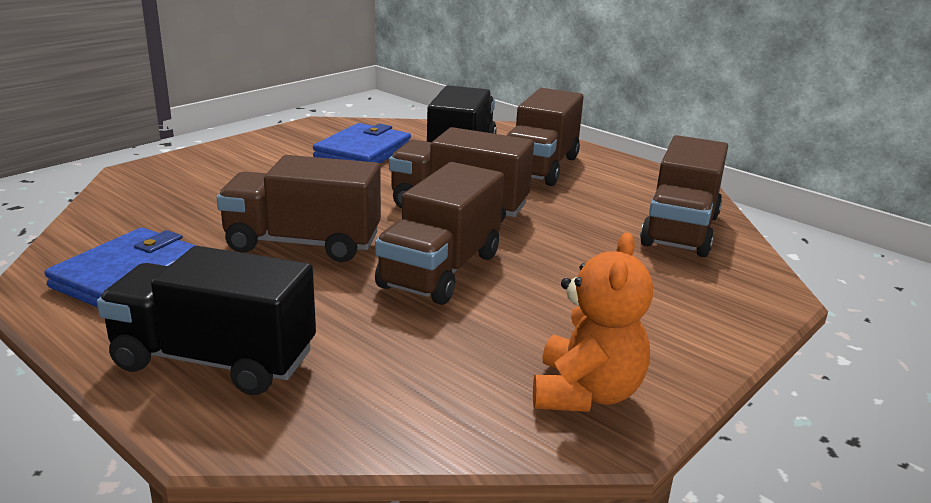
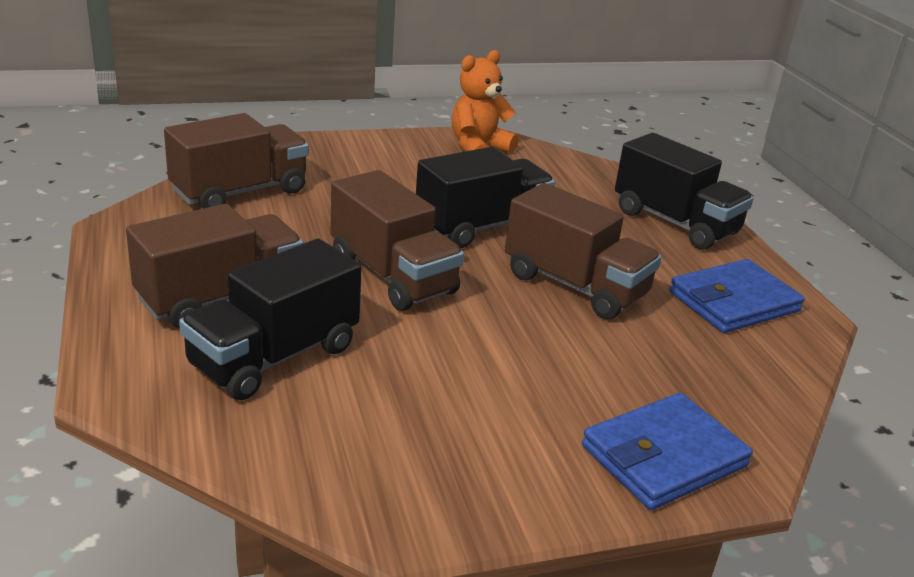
camera: 150 degrees left, 5 degrees up
blue wallet [313,123,411,164] -> blue wallet moved to [582,393,753,510]
brown truck [375,162,504,305] -> black truck [416,147,555,248]

